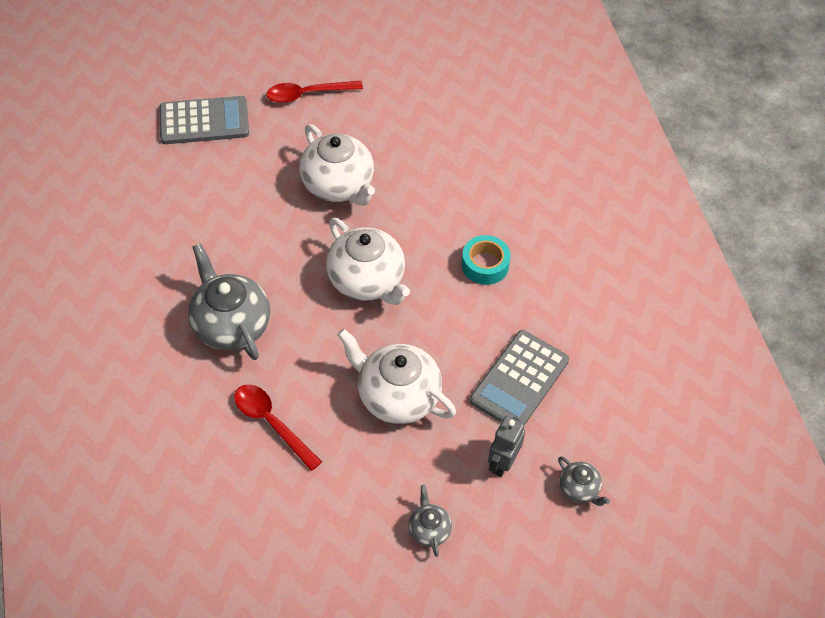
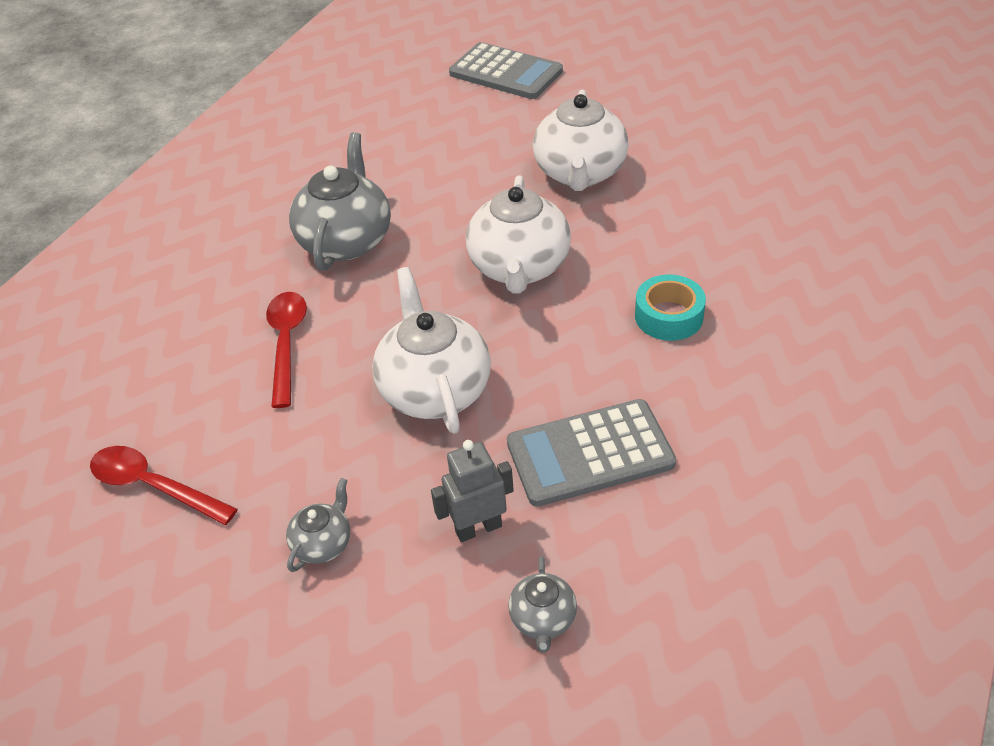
camera: 45 degrees right, 10 degrees down
red spoon [266,81,363,103] -> red spoon moved to [90,446,238,525]

